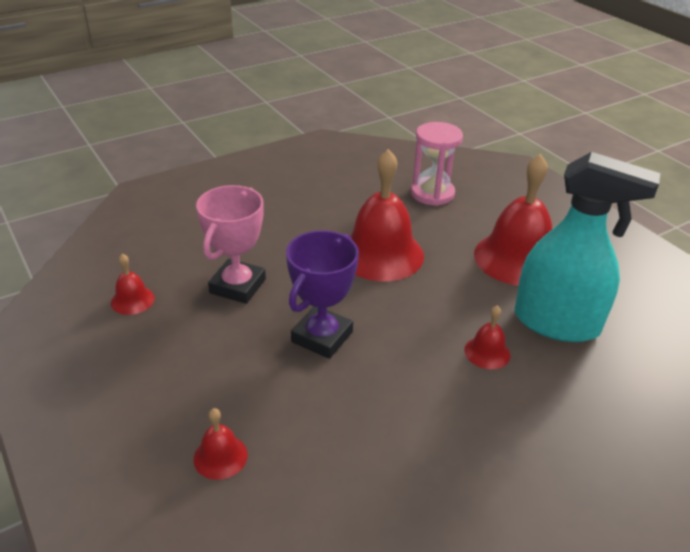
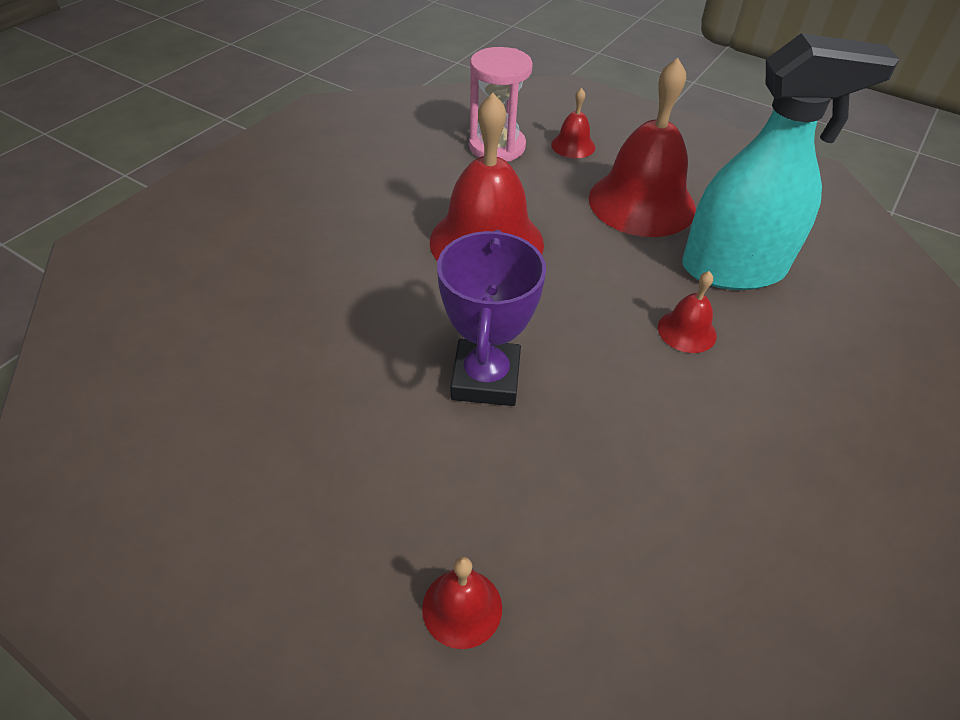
camera: 25 degrees left, 10 degrees up
red bell [111,254,155,315] -> red bell moved to [551,88,595,158]
pink trophy [196,185,266,304] -> none

